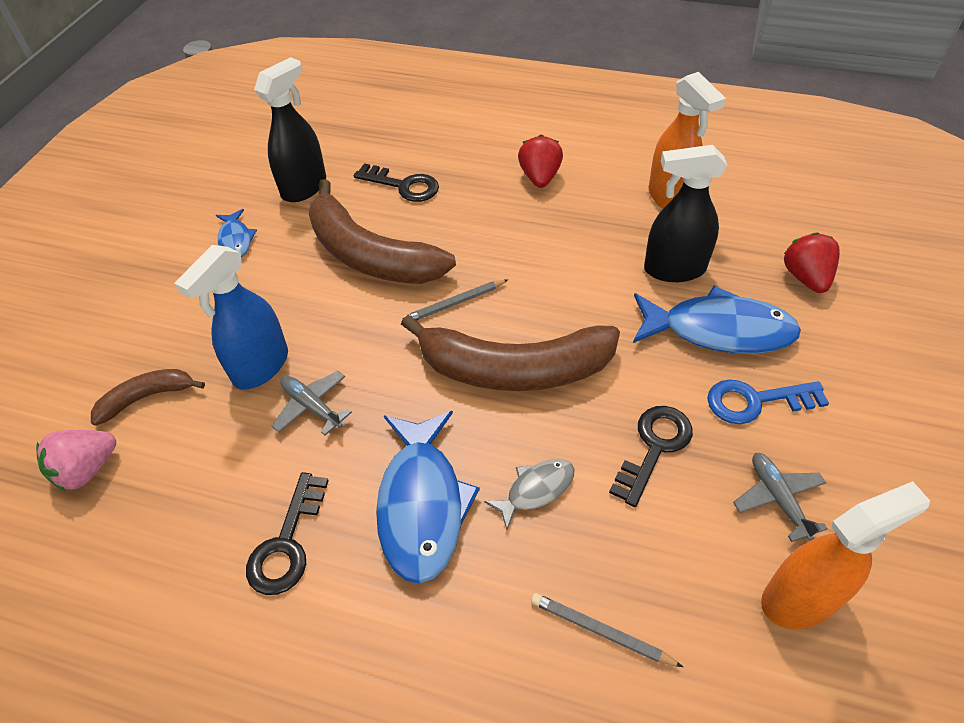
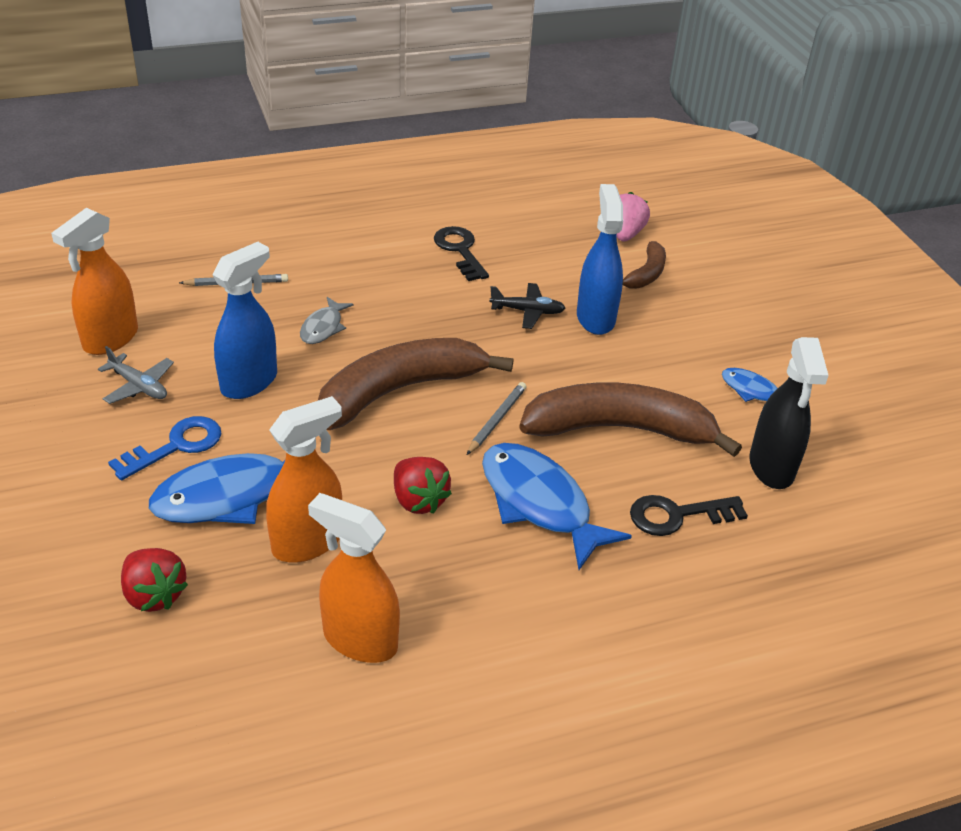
camera: 140 degrees right, 10 degrees down
grey plane [272,371,352,436] -> black plane [489,283,566,329]
blue fish [376,411,480,584] -> blue fish moved to [482,443,632,570]
red strawberry [518,135,563,188] -> red strawberry moved to [394,457,452,514]
black key [609,406,693,507] -> blue spray bottle [212,242,277,399]
black spray bottle [644,145,727,282] -> orange spray bottle [266,396,342,563]

